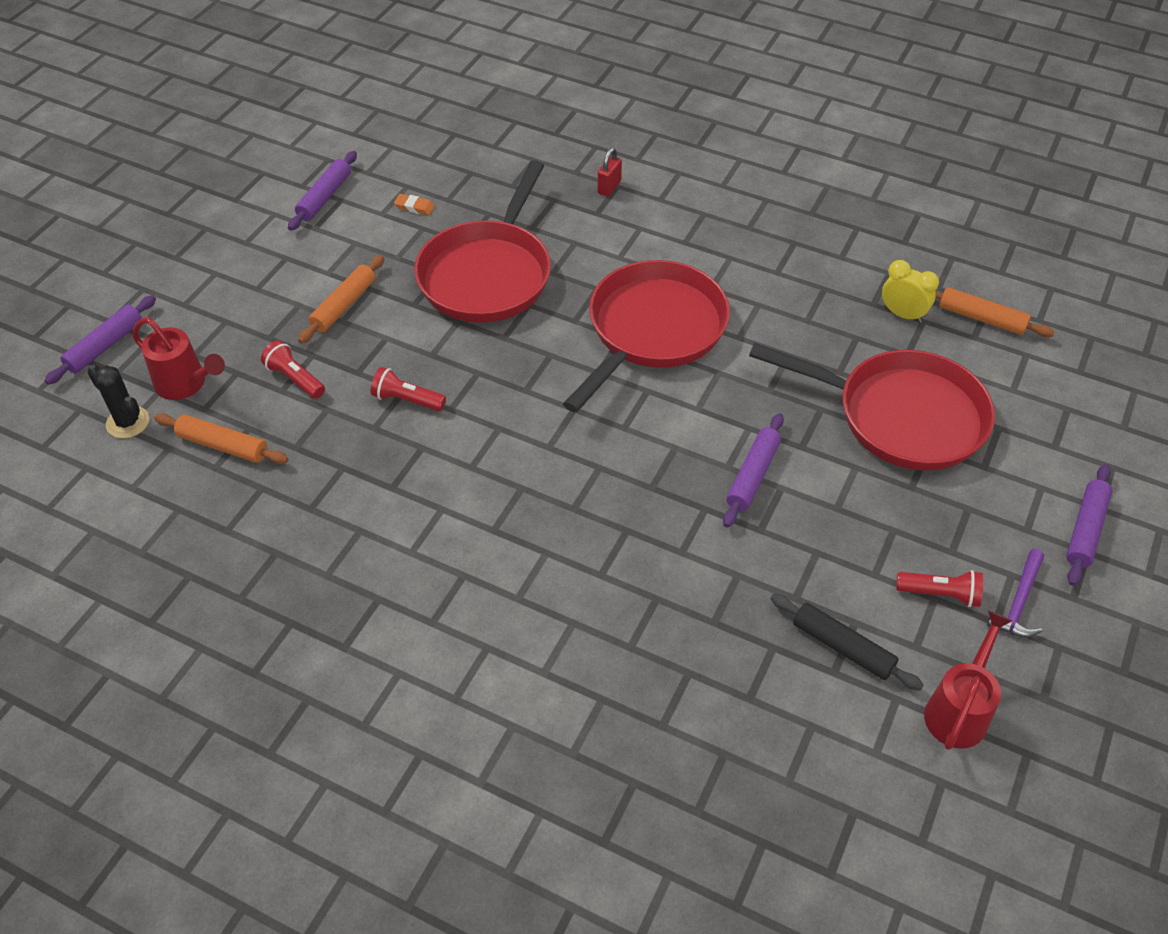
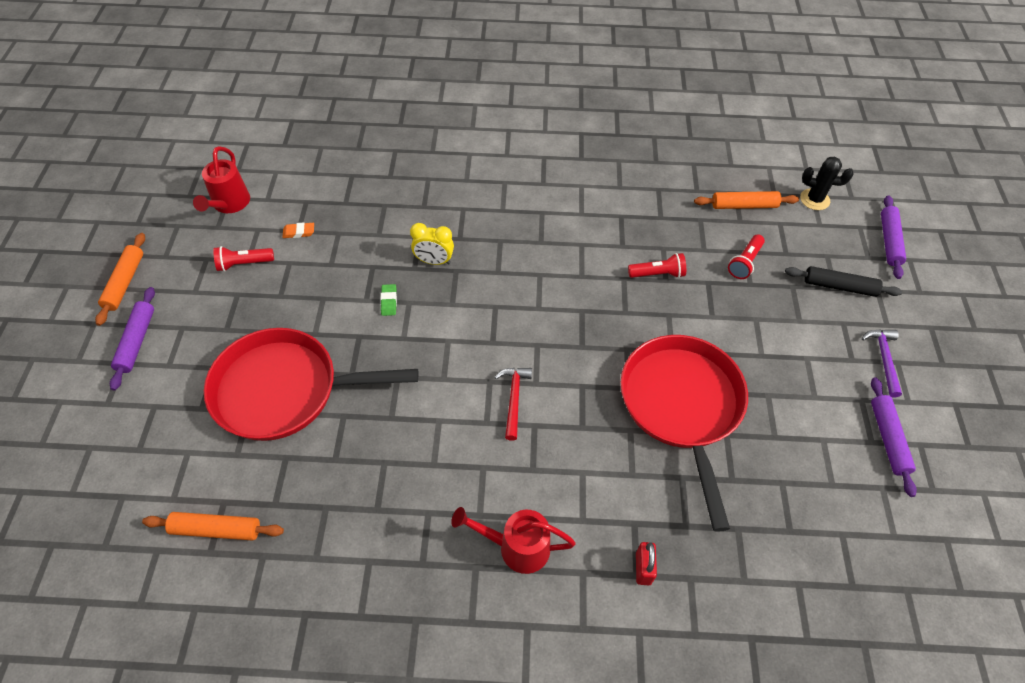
camera: 155 degrees right, 5 degrees up
red watering can [132,317,225,400] -> red watering can moved to [451,507,576,574]
red flashlight [261,340,325,399] -> red flashlight turned 105 degrees clockwise [728,234,765,279]
orange rolling pin [298,255,384,344] -> orange rolling pin moved to [95,233,145,326]
orange eraser [394,194,435,215] -> orange eraser moved to [282,222,314,238]
red pan [563,260,730,413] -> red hammer [495,368,532,441]
purple rolling pin [723,413,784,528] -> green eraser [381,284,397,316]
black rolling pin [770,594,924,691] -> black rolling pin moved to [785,266,903,297]
yellow clock [882,260,939,323] -> yellow clock moved to [410,223,454,265]
purple hammer [987,549,1044,637] -> purple hammer moved to [862,329,902,398]

